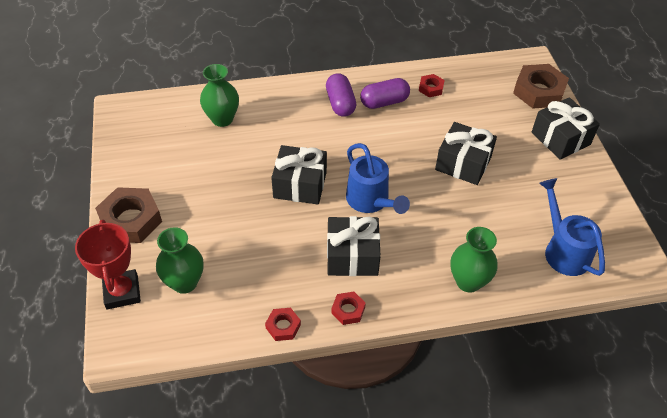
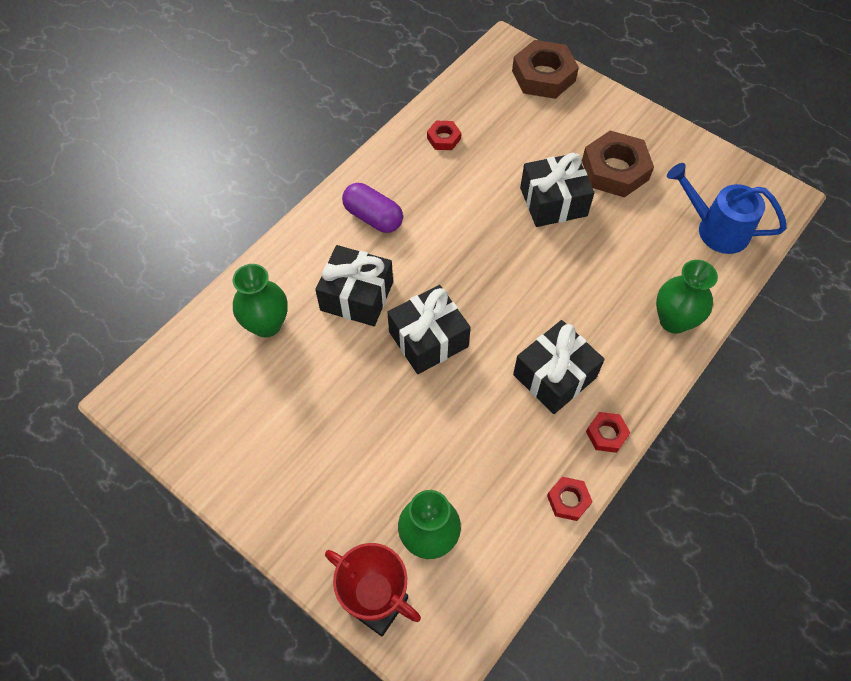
camera: 40 degrees left, 10 degrees up
brown nut [95,187,162,243] -> brown nut moved to [582,130,654,198]
blue watering can [346,143,410,214] -> none
purple capsule [360,78,410,109] -> none
black gift [531,97,600,160] -> black gift moved to [315,245,393,326]

